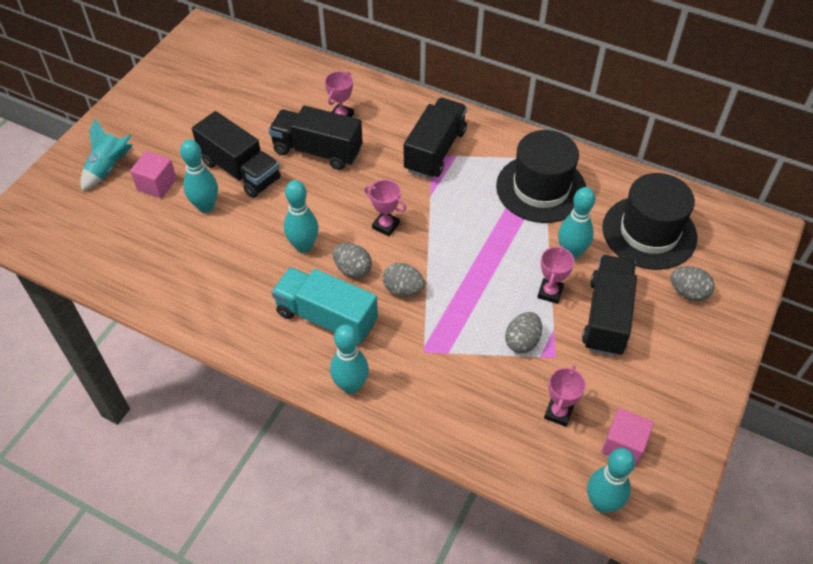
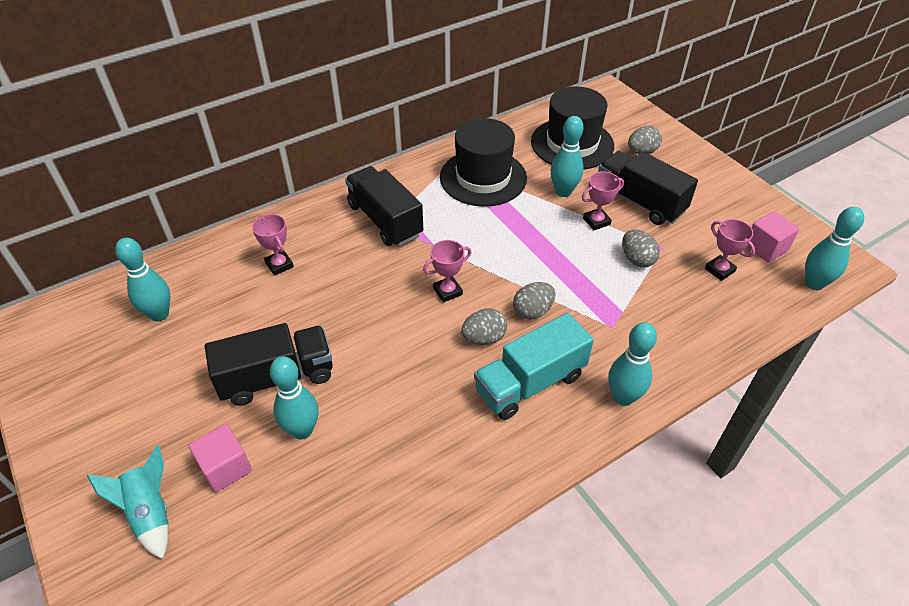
camera: 60 degrees left, 5 degrees down
black truck [269,106,363,170] -> none
turquoise bowling pin [284,180,319,253] -> turquoise bowling pin moved to [115,238,170,322]
pink trophy [537,246,575,304] -> pink trophy turned 75 degrees counterclockwise [582,171,624,230]

